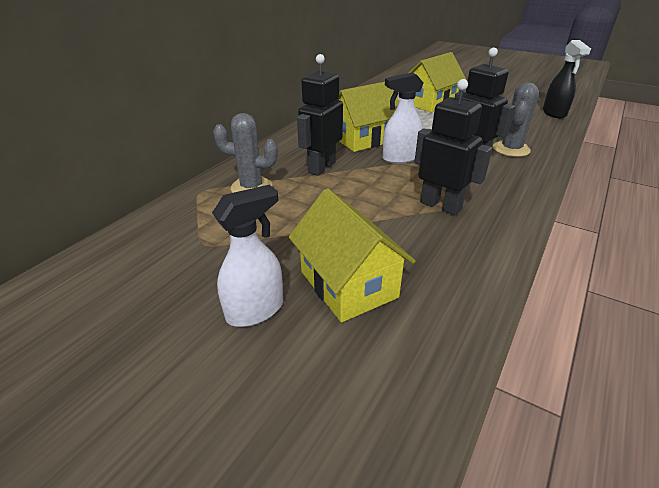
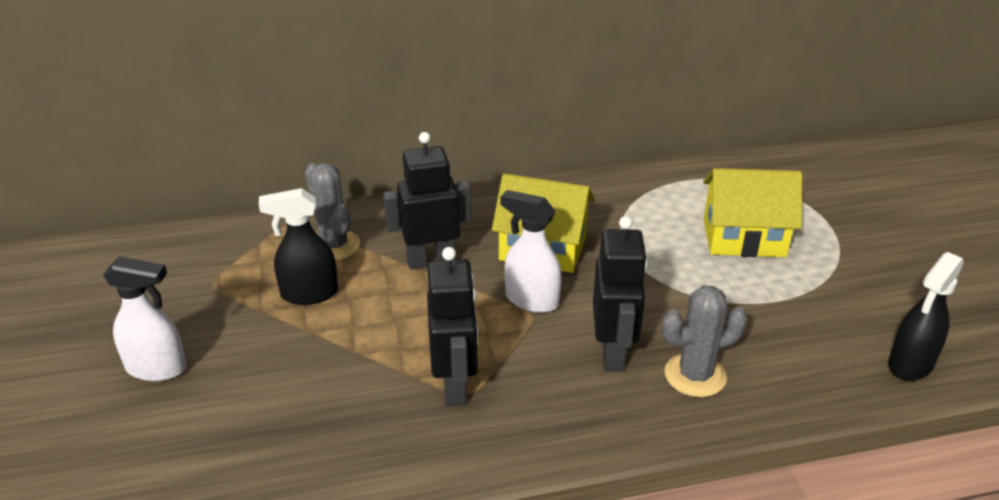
camera: 45 degrees right, 0 degrees up
yellow house [289,188,416,322] -> none
none -> black spray bottle [259,188,338,305]

